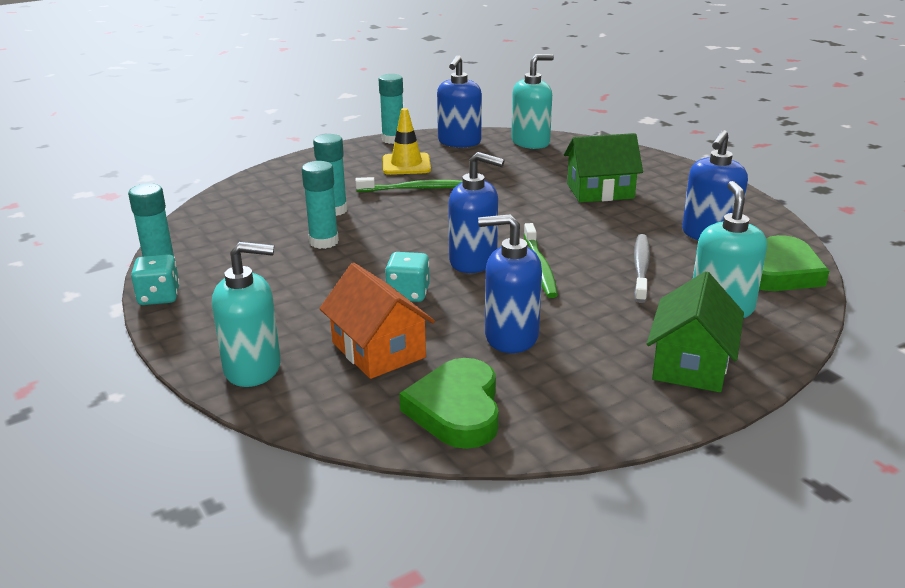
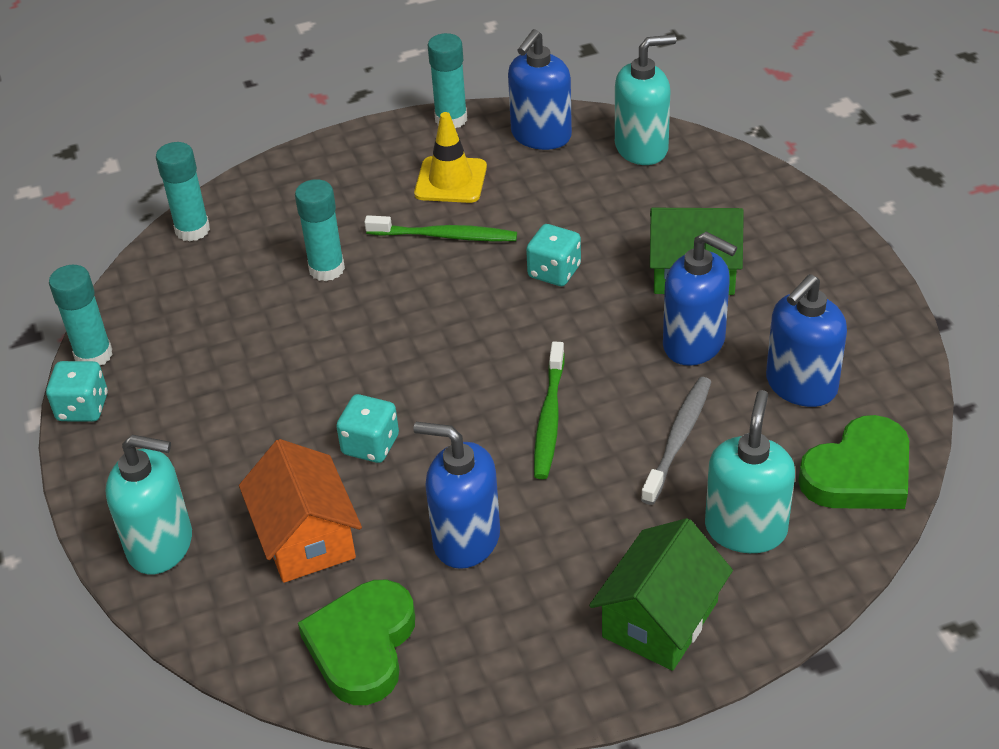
camera: 15 degrees right, 15 degrees up
turquoise glue stick [302,161,339,249] -> turquoise glue stick moved to [156,142,210,241]
blue soap dispenser [448,152,505,273] -> blue soap dispenser moved to [663,232,737,366]
none -> turquoise dice [526,224,581,286]

